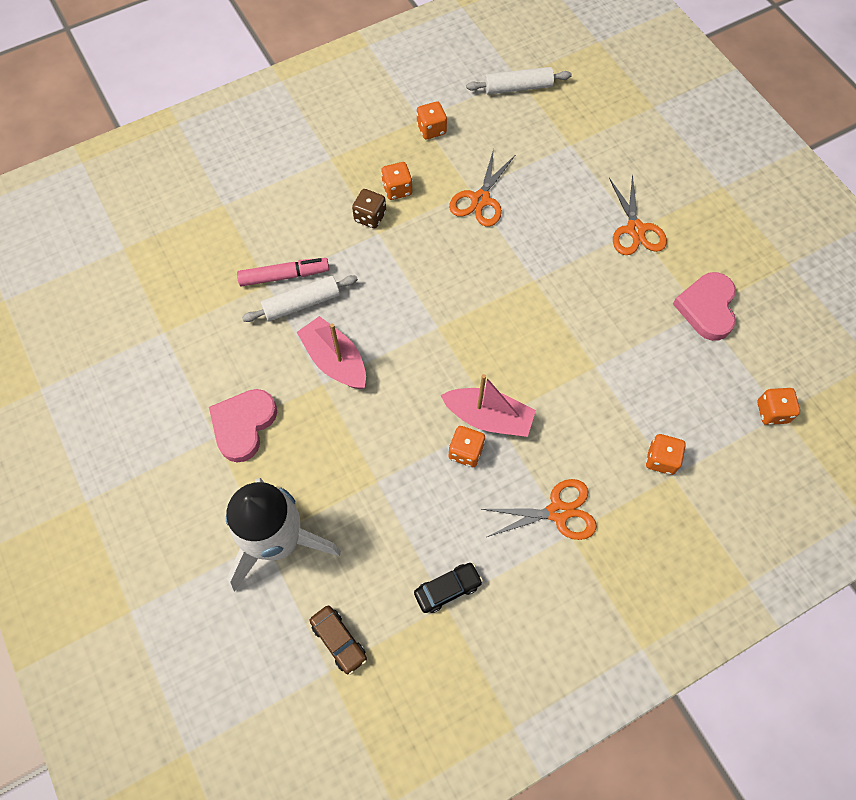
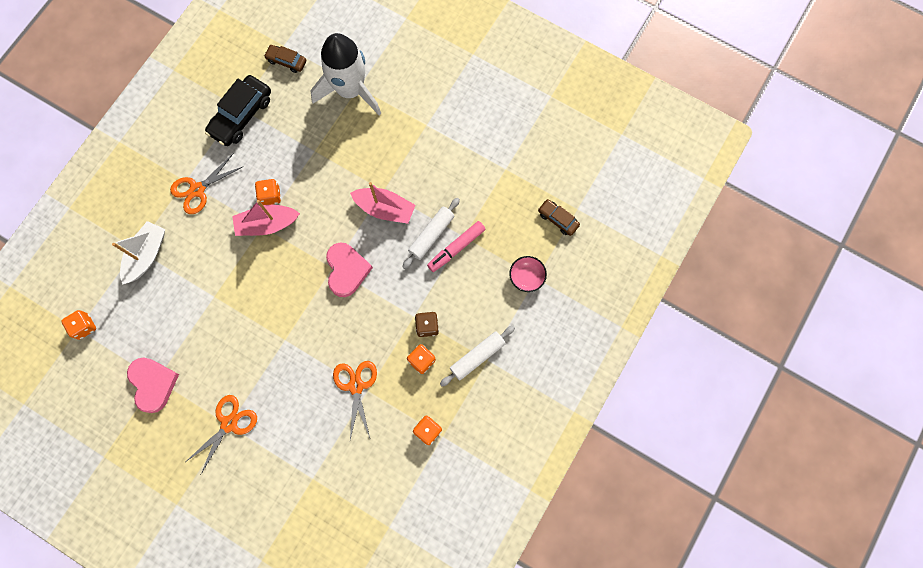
camera: 150 degrees right, 10 degrees up
pink heart [209,389,277,462] -> pink heart moved to [326,243,373,297]
black car [414,563,483,613] -> black car [205,75,271,146], size x1.81
white rolling pin [466,67,572,95] -> white rolling pin moved to [440,326,515,387]
orange scissors [609,174,667,255] -> orange scissors turned 75 degrees clockwise [187,395,257,474]
orange dice [646,434,686,475] -> white boat [112,221,165,285]
none -> pink bowl [509,256,547,292]
none -> brown car [538,199,580,236]

